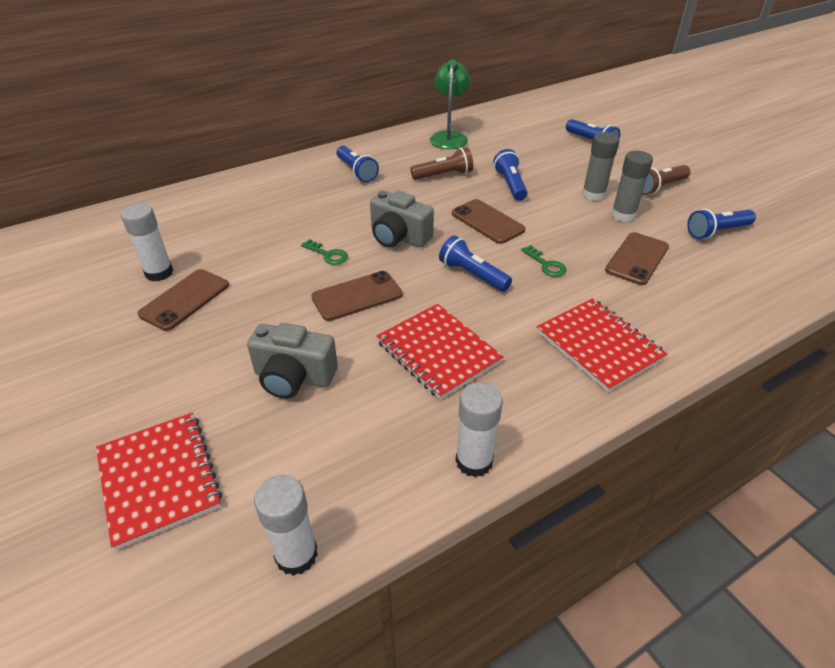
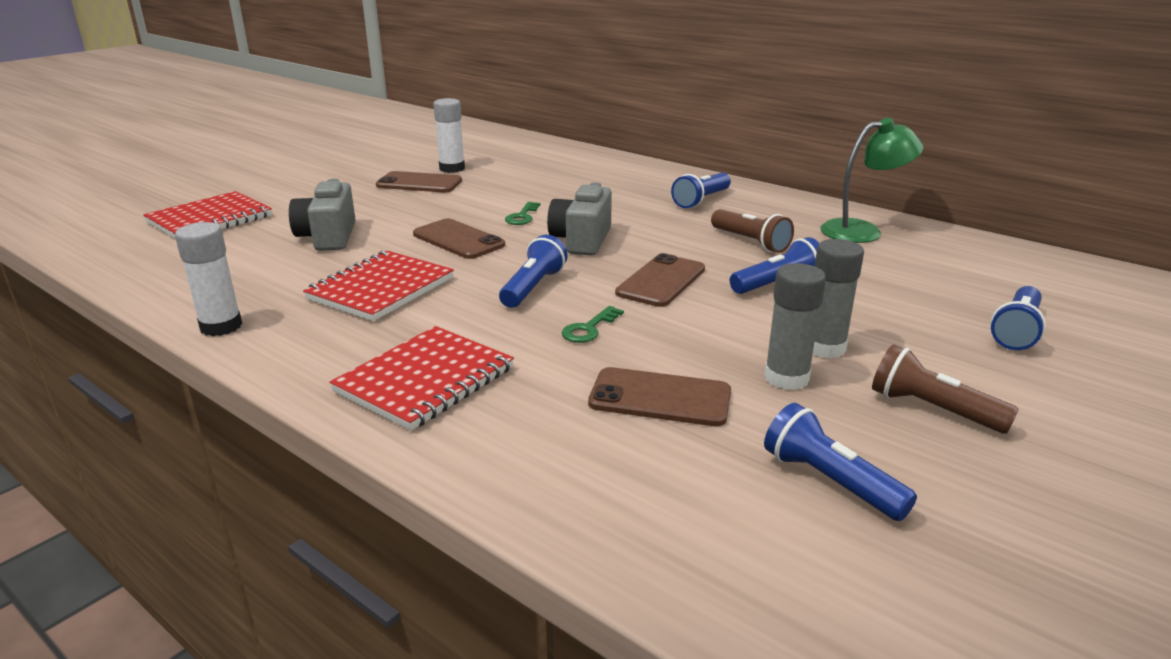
camera: 70 degrees right, 15 degrees down
white glue stick [254,475,318,576] -> none

